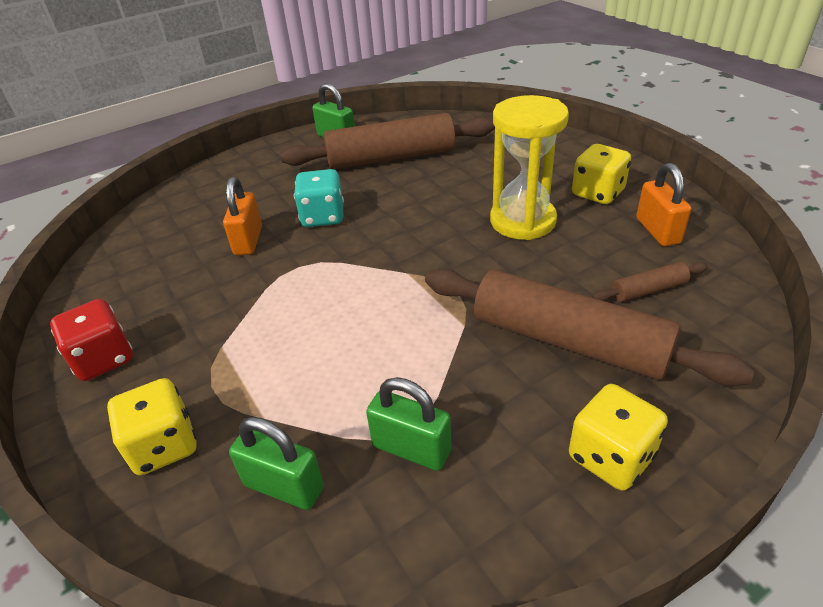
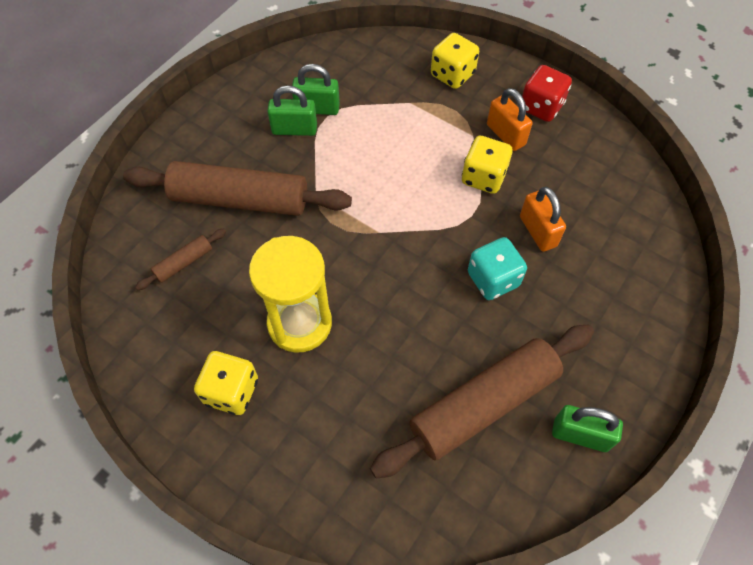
camera: 155 degrees right, 20 degrees up
green padlock [229,417,324,510] -> green padlock moved to [267,85,317,136]
yellow dice [569,384,668,491] -> yellow dice moved to [462,136,512,194]
orange padlock [636,163,691,246] -> orange padlock moved to [487,88,532,151]

